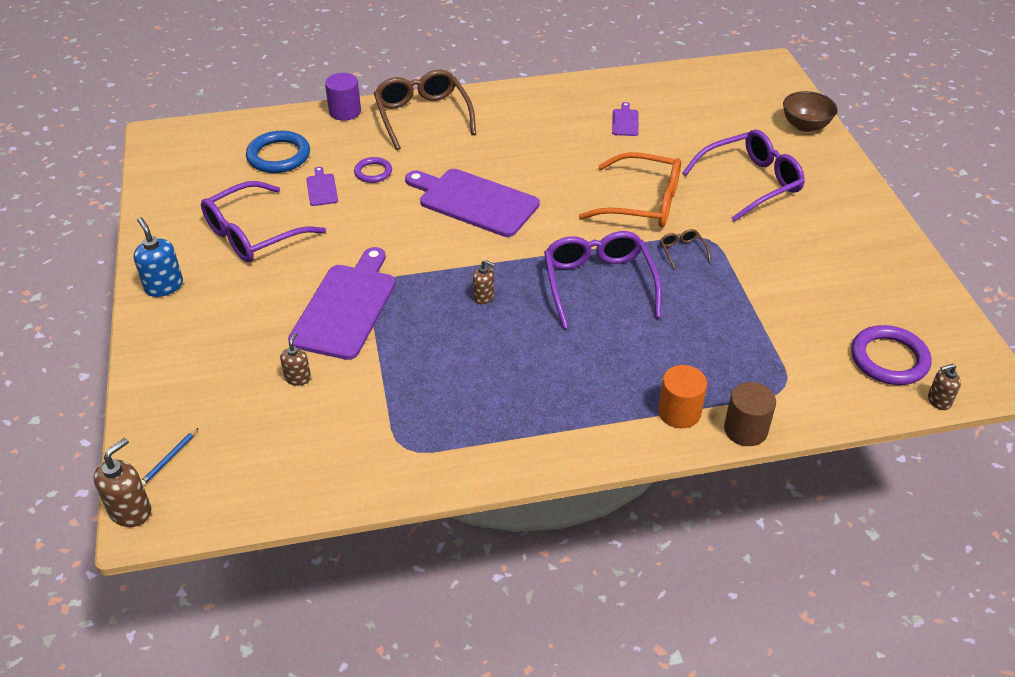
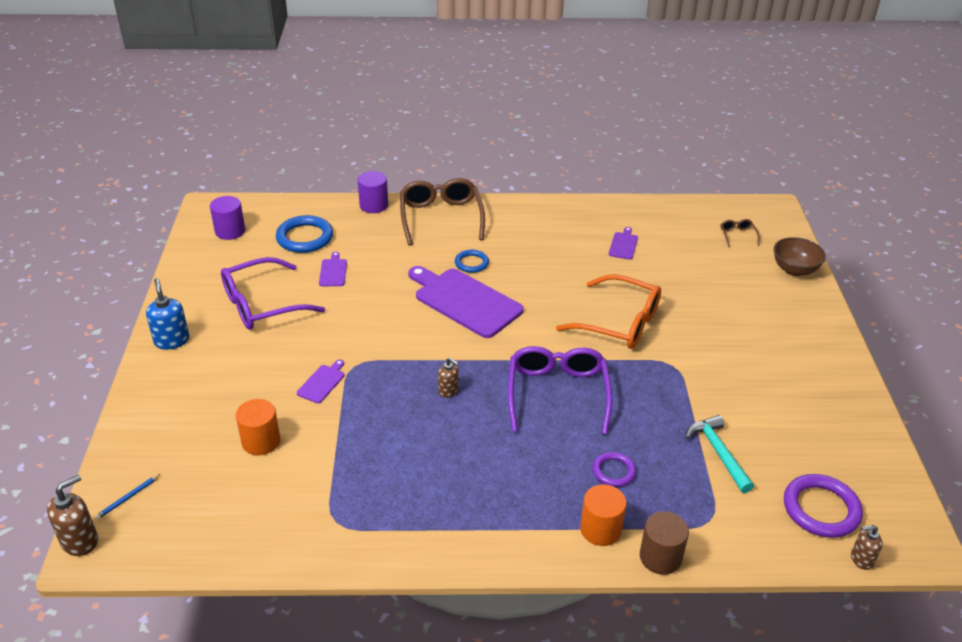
camera: 10 degrees right, 5 degrees down
brown soap dispenser [280,333,311,386] -> orange cylinder [236,399,280,455]
purple cutting board [288,247,396,360] -> purple cutting board [297,360,345,403], size x0.44
purple ring [354,157,392,183] -> purple ring moved to [592,452,636,487]
brown glasses [660,229,711,270] -> brown glasses moved to [721,219,760,247]
purple glasses [682,130,805,222] -> none
none -> purple cylinder [210,196,245,240]
none -> blue ring [455,250,489,273]
none -> turquoise hammer [685,415,754,493]

